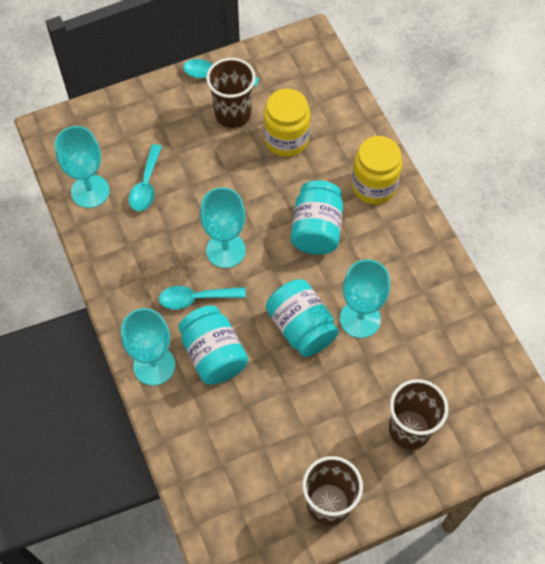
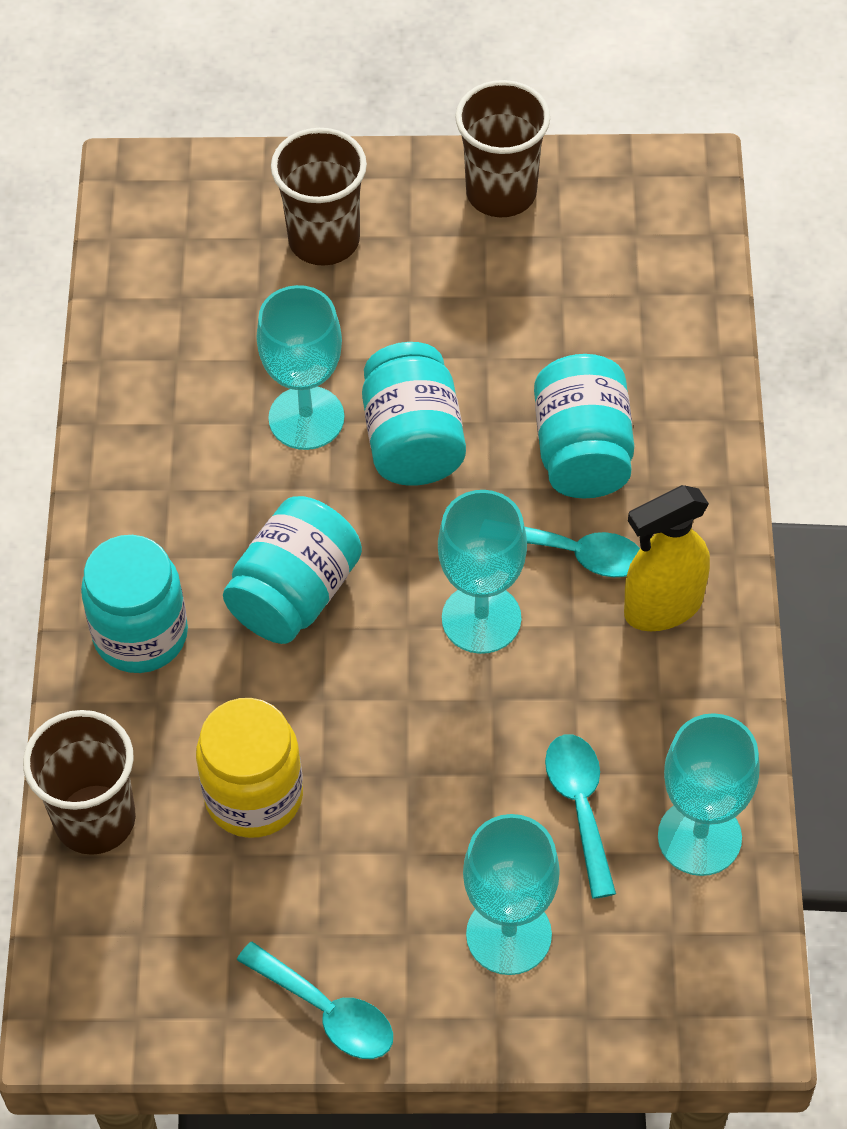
camera: 155 degrees left, 5 degrees down
turquoise goblet [121,308,175,386] -> turquoise goblet moved to [463,814,560,975]
turquoise spoon [129,144,162,211] -> turquoise spoon turned 45 degrees counterclockwise [545,734,616,899]
brown cup [206,58,256,128] -> brown cup moved to [23,710,136,855]
yellow jar [351,136,402,204] -> turquoise jar [81,535,188,673]
none -> yellow spray bottle [624,485,710,631]

